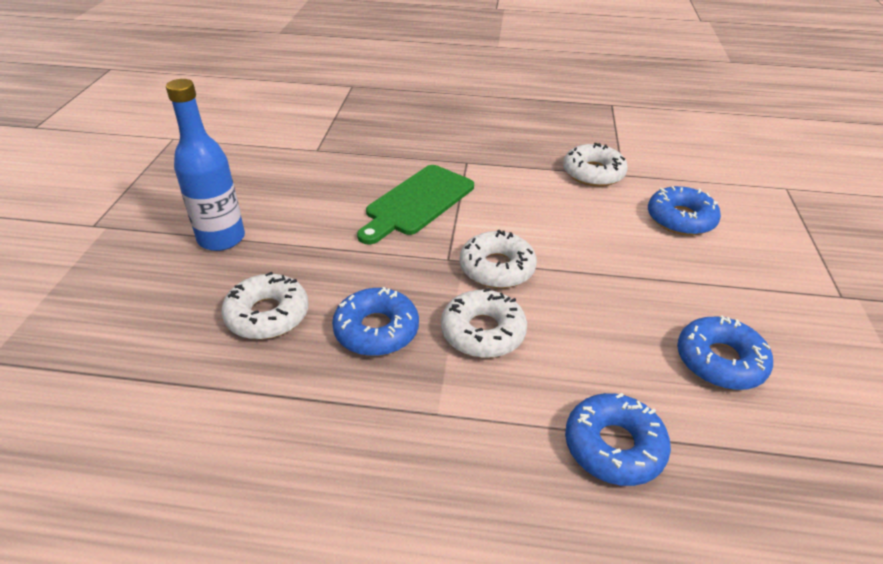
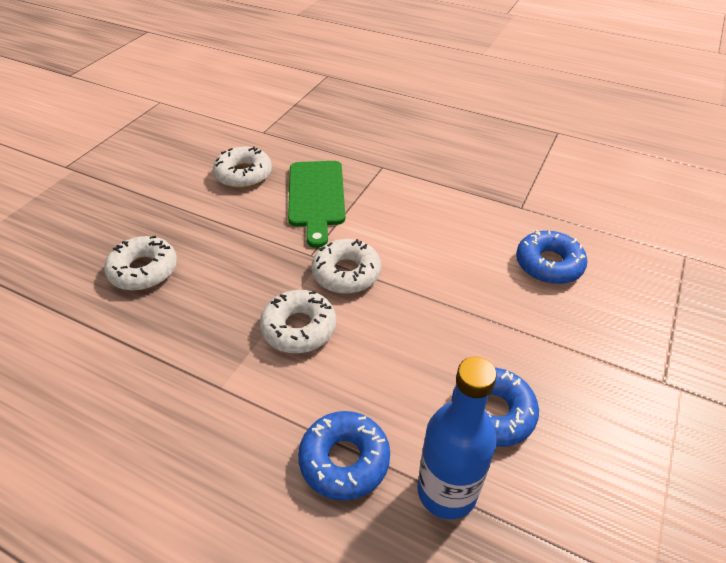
camera: 20 degrees right, 5 degrees up
blue bottle [166,79,245,251] -> blue bottle moved to [417,356,497,519]
blue donut [332,287,419,356] -> none
green cutting board [357,165,474,244] -> green cutting board turned 60 degrees counterclockwise [288,161,345,248]
white donut [563,143,628,187] -> white donut moved to [213,147,272,188]

